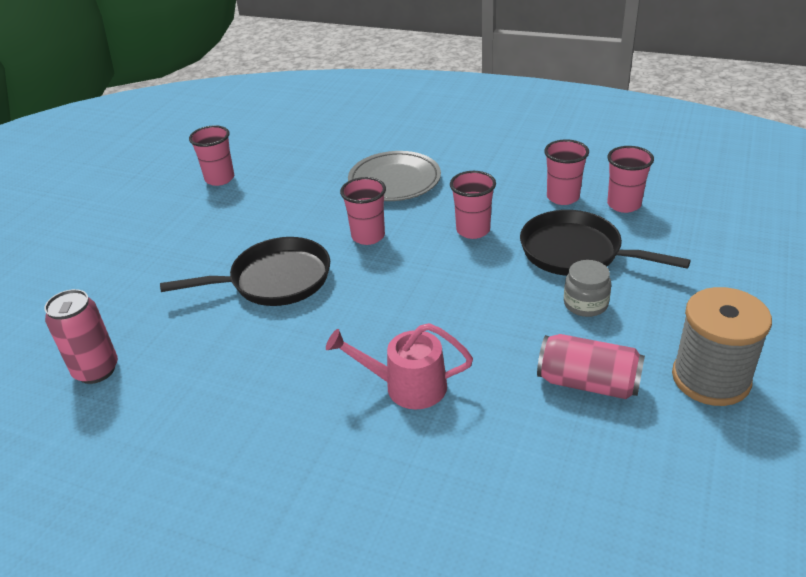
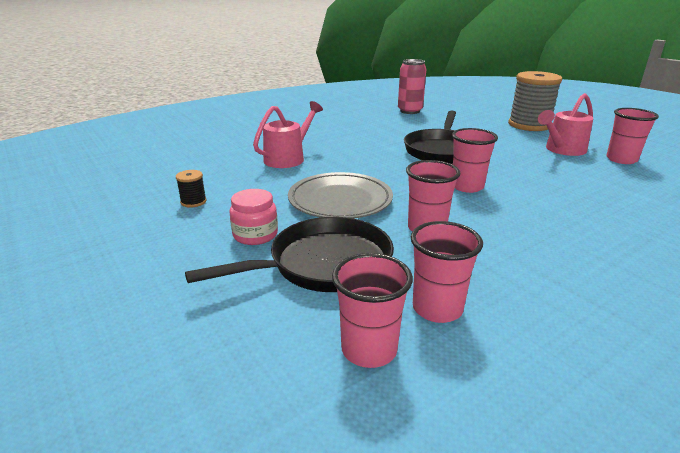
camera: 120 degrees right, 10 degrees down
grey plate [348,151,441,201] -> grey plate moved to [288,172,393,219]
pink can [537,334,645,399] -> black spool [176,170,207,208]
grey jar [564,260,611,317] -> pink jar [229,189,278,245]
grey spool [672,287,772,406] -> grey spool moved to [508,71,562,131]
none -> pink watering can [538,93,593,156]

